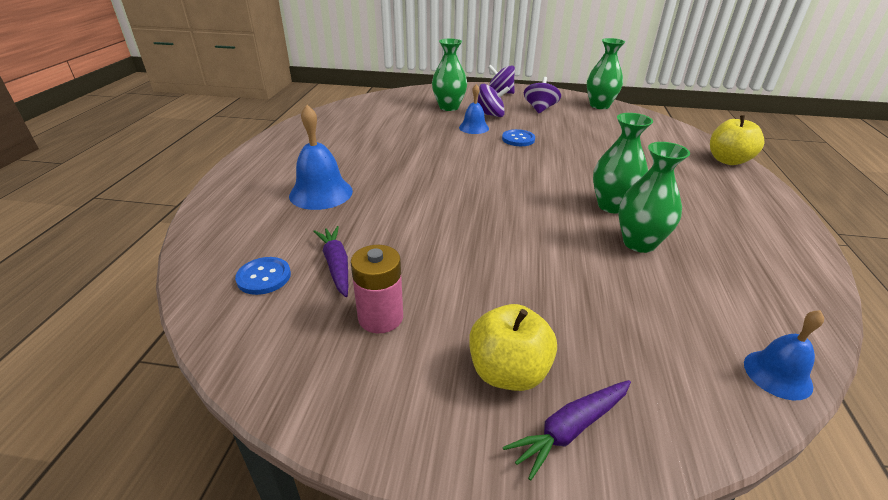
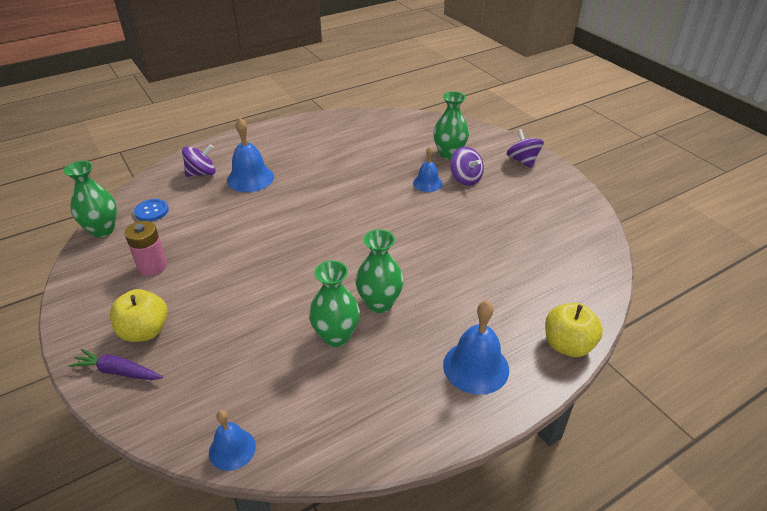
camera: 50 degrees right, 5 degrees up
purple carrot [313,226,348,297] -> none
blue button [502,129,535,146] -> none
purple spinning top [524,77,561,113] -> purple spinning top moved to [182,144,216,177]
green vase [587,38,625,109] -> green vase moved to [63,161,117,237]
none -> blue bell [443,301,509,395]

